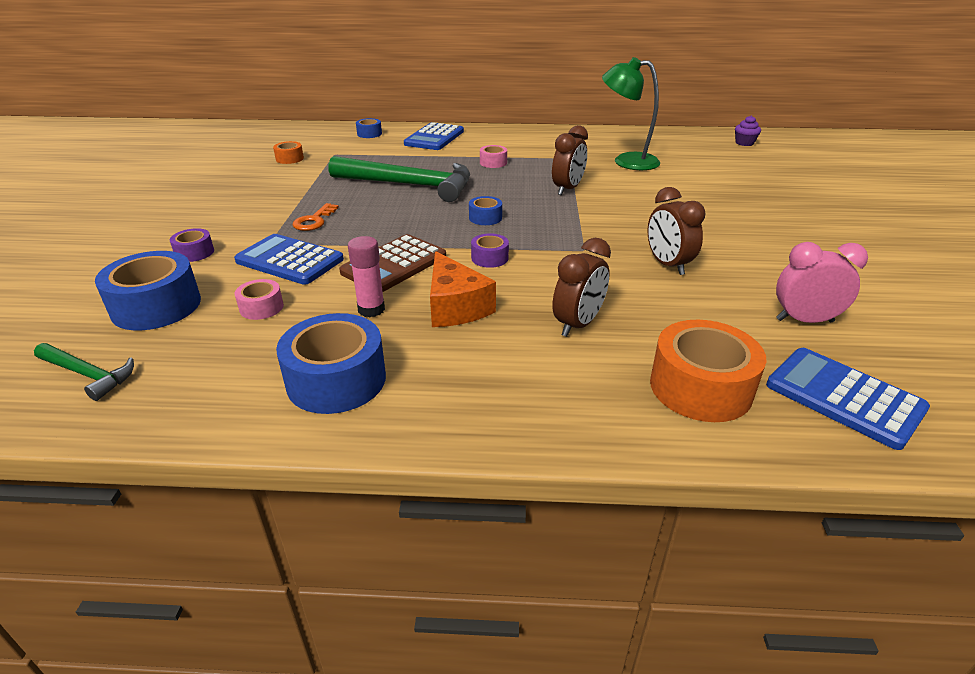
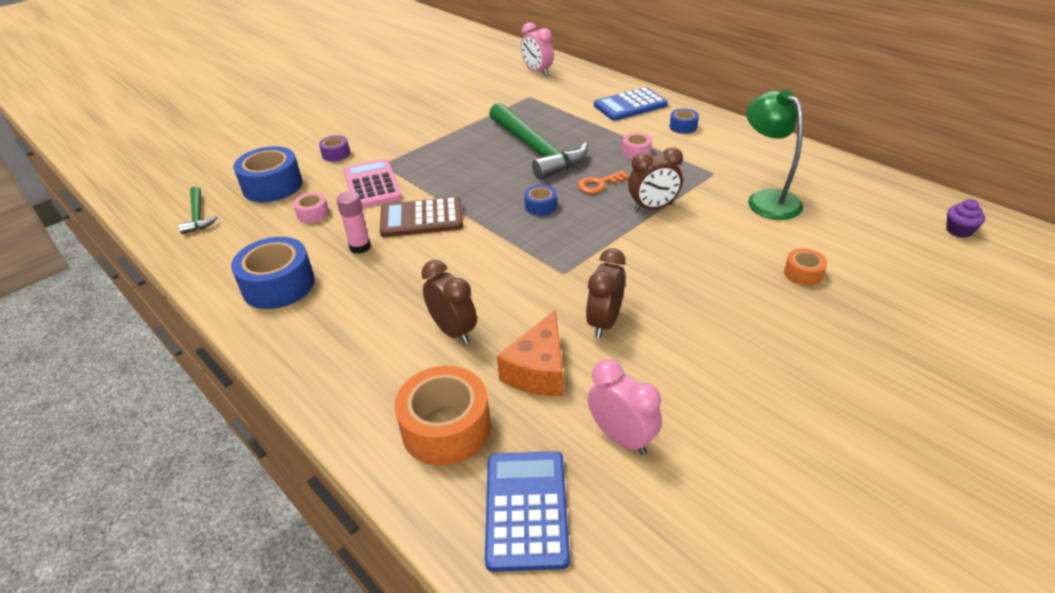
camera: 45 degrees right, 5 degrees up
blue calculator [234,234,344,285] -> pink calculator [343,159,402,208]
orange tape [273,141,304,164] -> orange tape moved to [784,248,827,286]
orange key [292,203,339,231] -> orange key moved to [577,170,630,194]
blue tape [356,118,382,138] -> blue tape moved to [670,109,699,134]
orange cheese [430,252,496,327] -> orange cheese moved to [497,309,563,396]
purple tape [471,233,509,268] -> none
brown clock [552,238,611,337] -> brown clock turned 120 degrees counterclockwise [421,260,477,344]
none -> pink clock [521,22,554,76]

